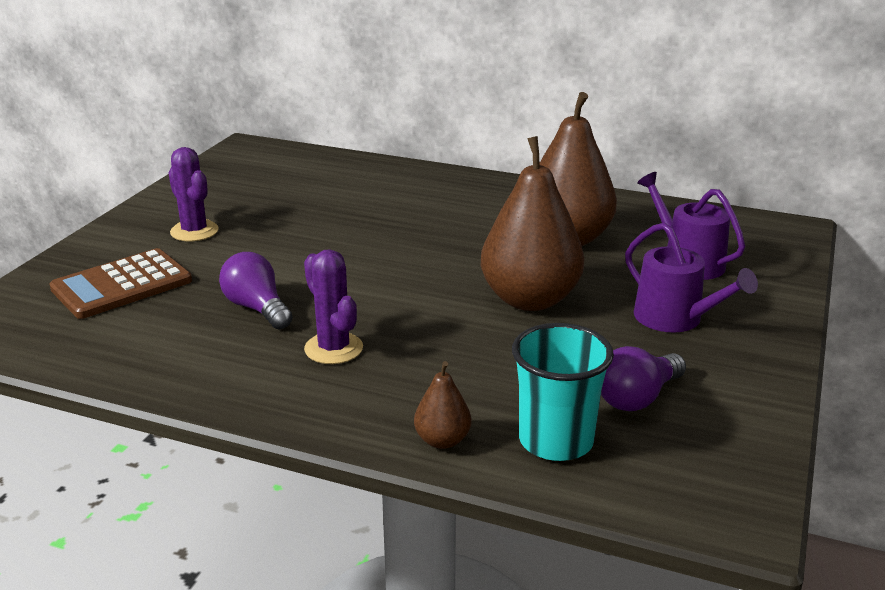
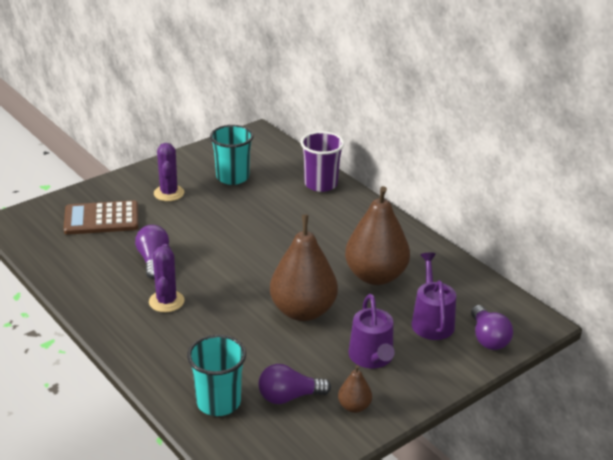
camera: 30 degrees right, 5 degrees up
brown pear [414,361,472,449] -> brown pear moved to [338,365,372,413]
none -> turquoise cup [210,125,254,185]
none -> purple cup [301,131,344,192]
none -> purple light bulb [471,305,513,350]

